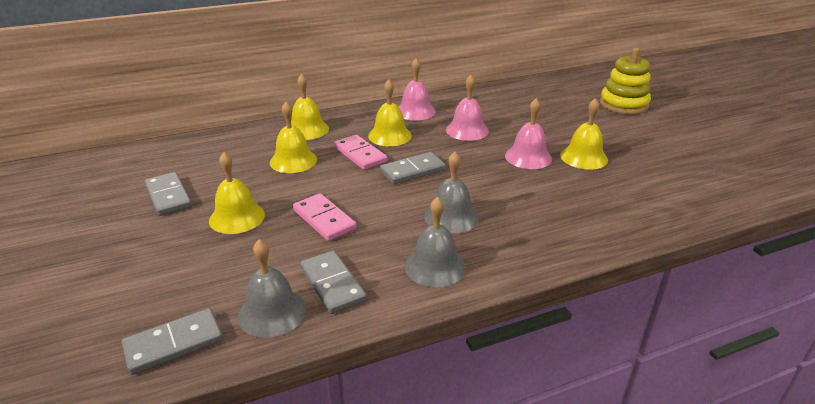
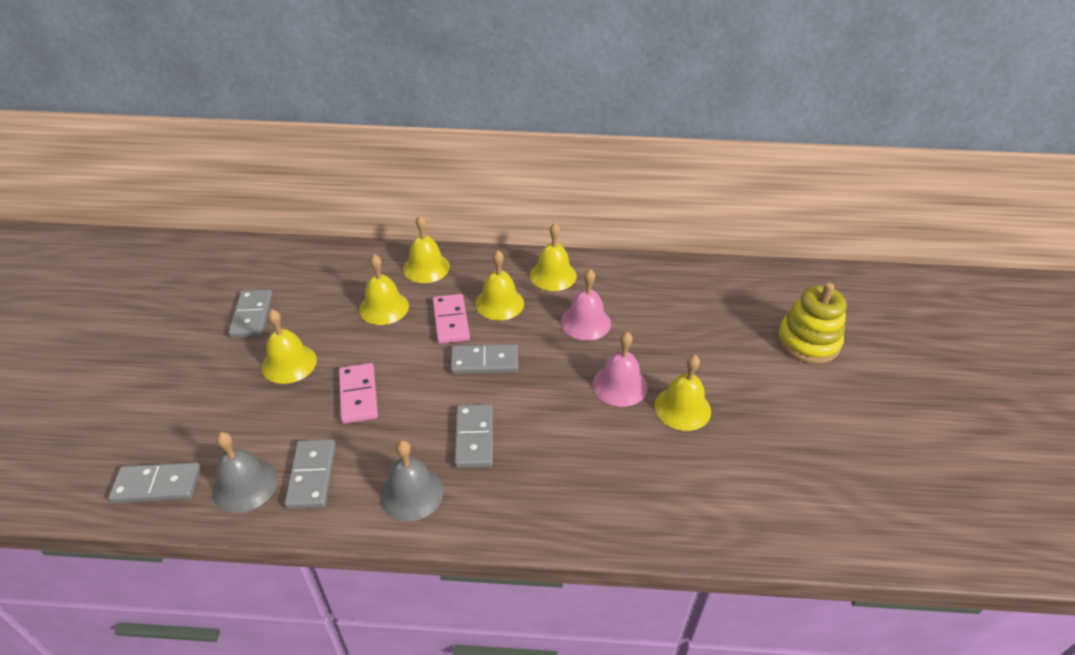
camera: 25 degrees right, 10 degrees up
pink bell [399,58,436,121] -> yellow bell [530,223,577,291]
grey bell [424,152,479,233] -> grey domino [454,404,493,468]

